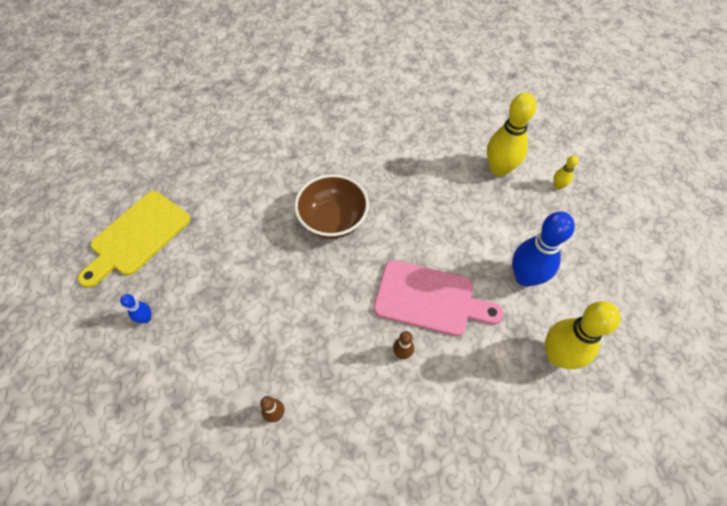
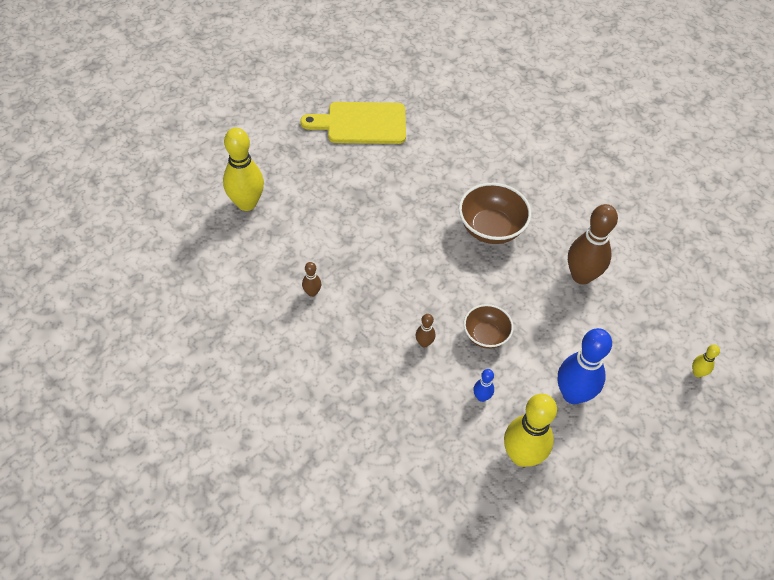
camera: 50 degrees right, 5 degrees down
blue bowling pin [120,294,152,323] -> blue bowling pin moved to [473,369,494,402]
pink cutting board [374,260,504,336] -> brown bowl [464,304,514,349]
yellow bowling pin [487,93,537,177] -> yellow bowling pin moved to [223,128,264,211]
none -> brown bowling pin [568,204,618,284]

